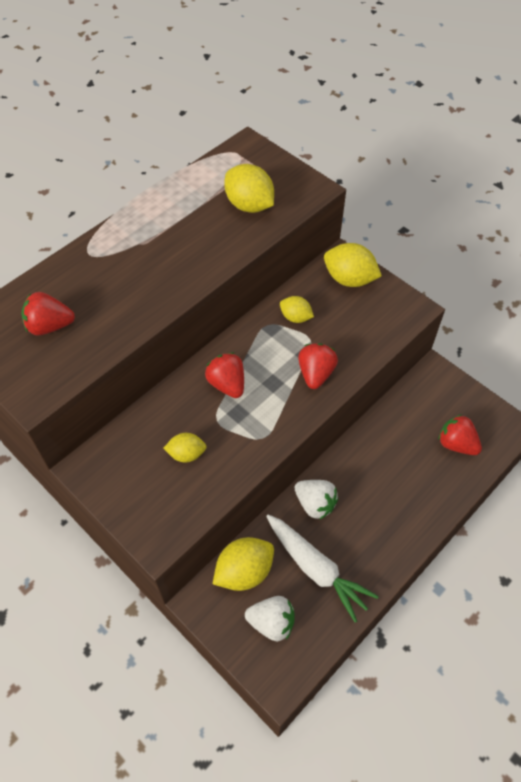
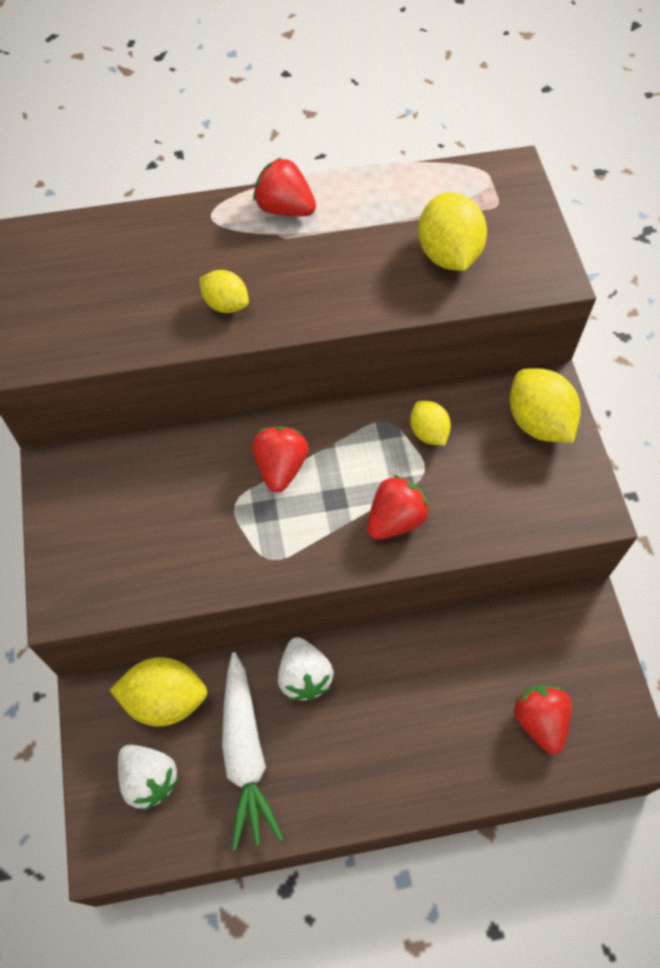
camera: 35 degrees right, 5 degrees up
red strawberry [22,292,75,336] -> red strawberry moved to [253,157,316,216]
yellow lemon [163,433,207,463] -> yellow lemon moved to [199,270,249,313]

